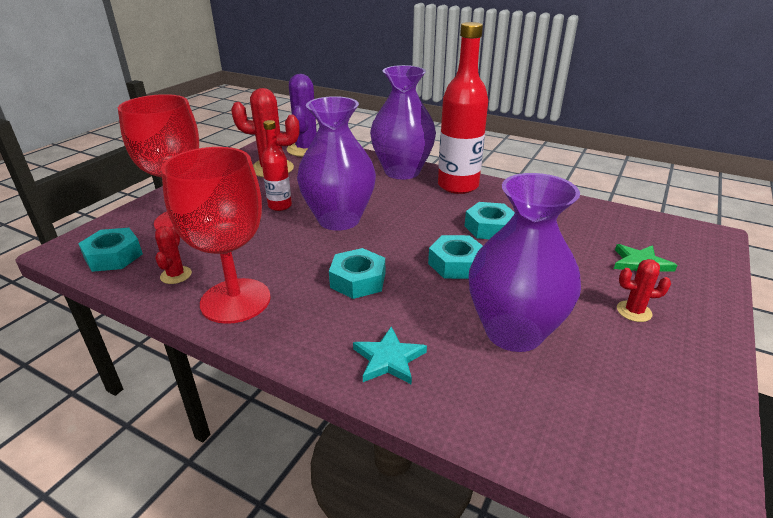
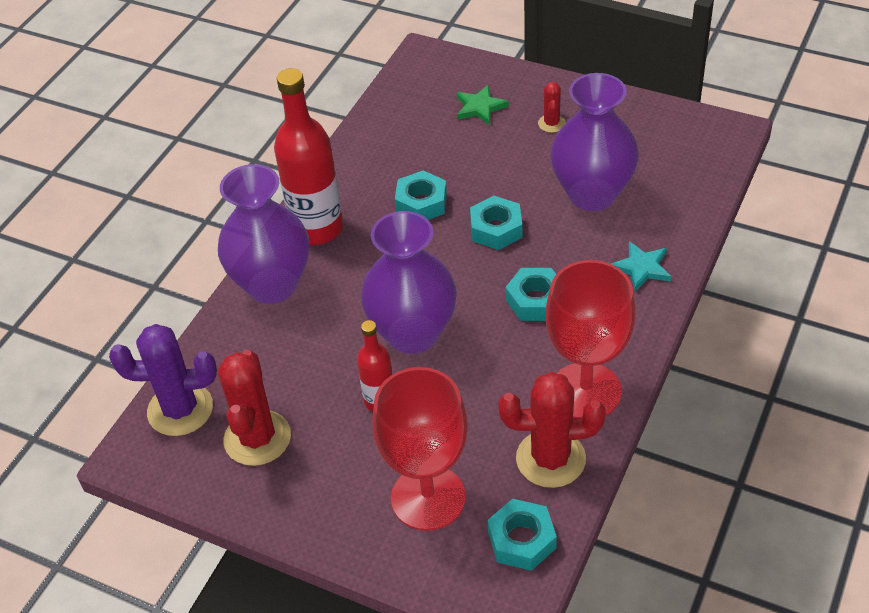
camera: 90 degrees left, 15 degrees up
red cactus [155,226,192,284] -> red cactus [498,372,606,488], size x2.01

